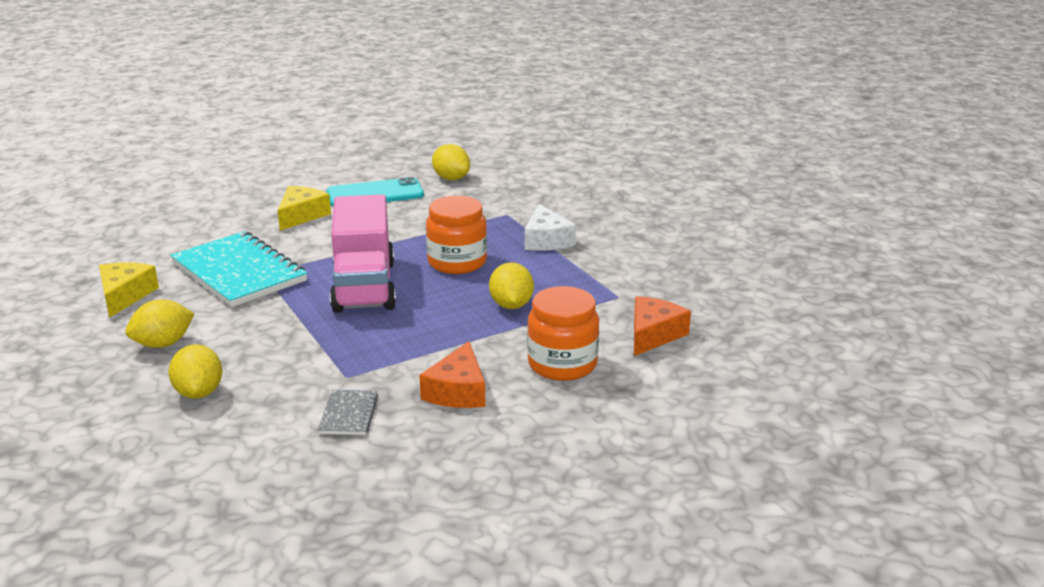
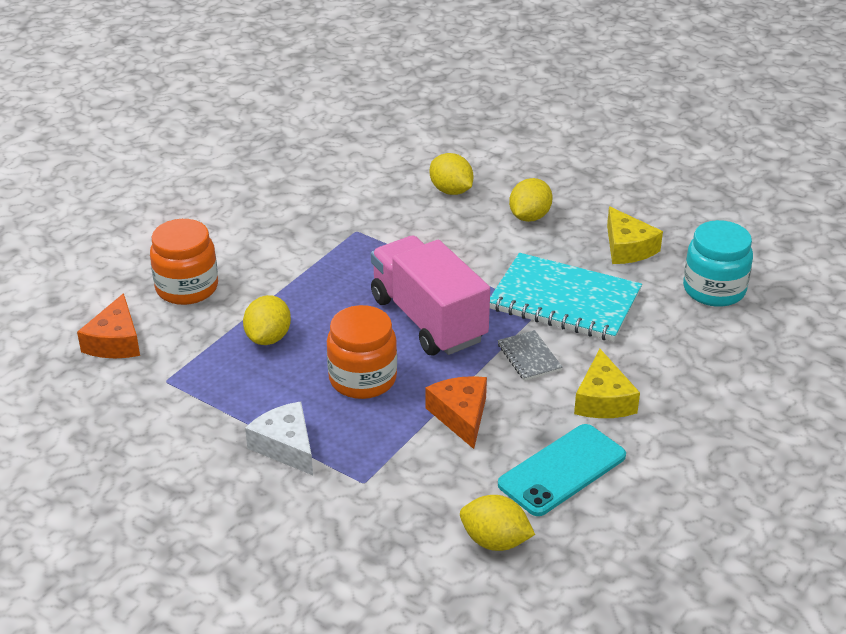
camera: 155 degrees right, 10 degrees up
grey notebook [318,390,378,435] -> grey notebook moved to [497,330,563,381]
orange cheese [419,341,486,408] -> orange cheese moved to [425,376,487,449]
yellow lemon [489,262,534,309] -> yellow lemon turned 45 degrees clockwise [243,295,291,345]
none -> turquoise jar [683,220,753,307]

